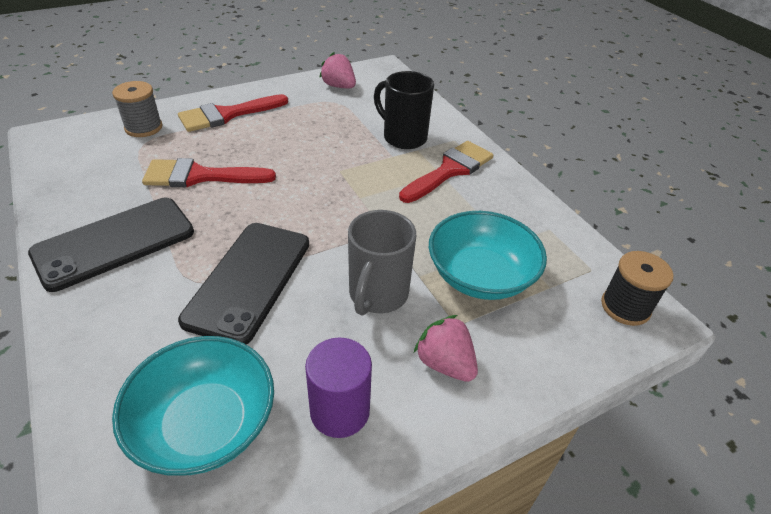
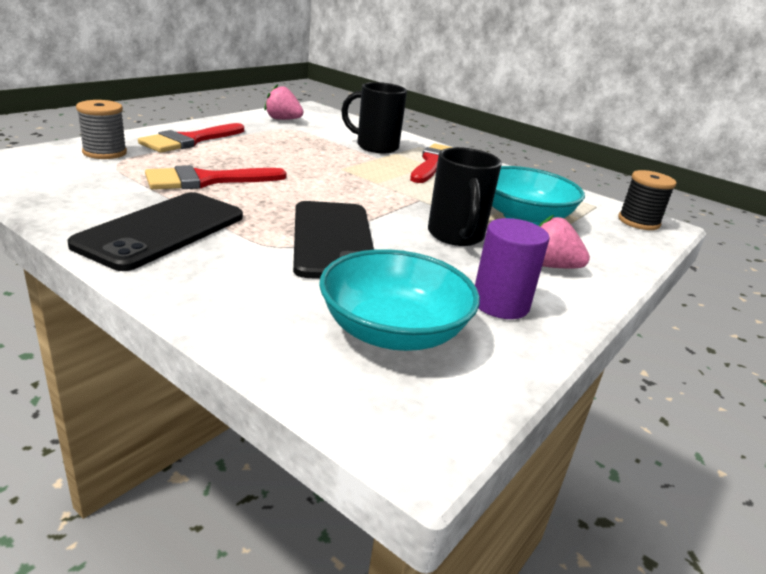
camera: 25 degrees left, 15 degrees down
grey mug [348,210,416,316] -> black mug [428,147,502,246]

